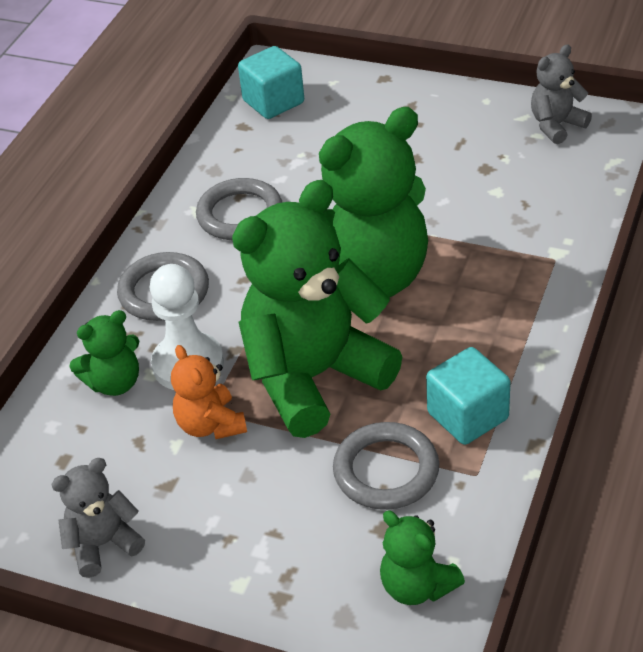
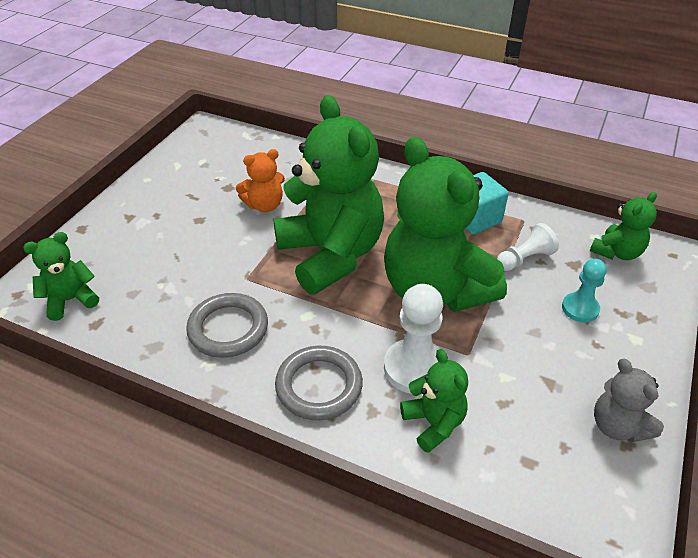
camera: 90 degrees left, 0 degrees up
orange teddy bear [171,345,247,440] -> orange teddy bear moved to [236,149,285,212]
turquoise cube [238,46,304,119] -> green teddy bear [23,232,99,321]
grey ring [333,422,439,510] -> white pawn [497,223,559,271]
grey teddy bear [531,45,592,144] -> none
none -> turquoise pawn [562,259,607,322]

